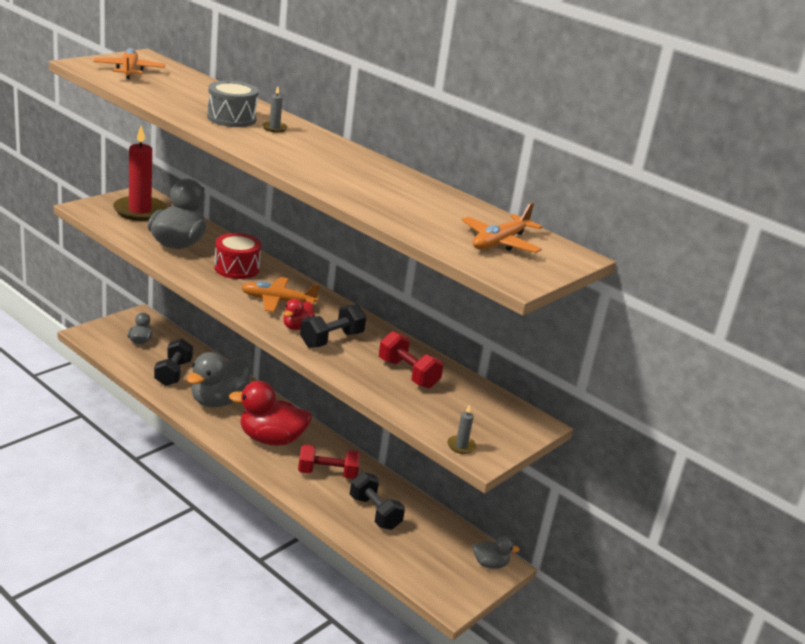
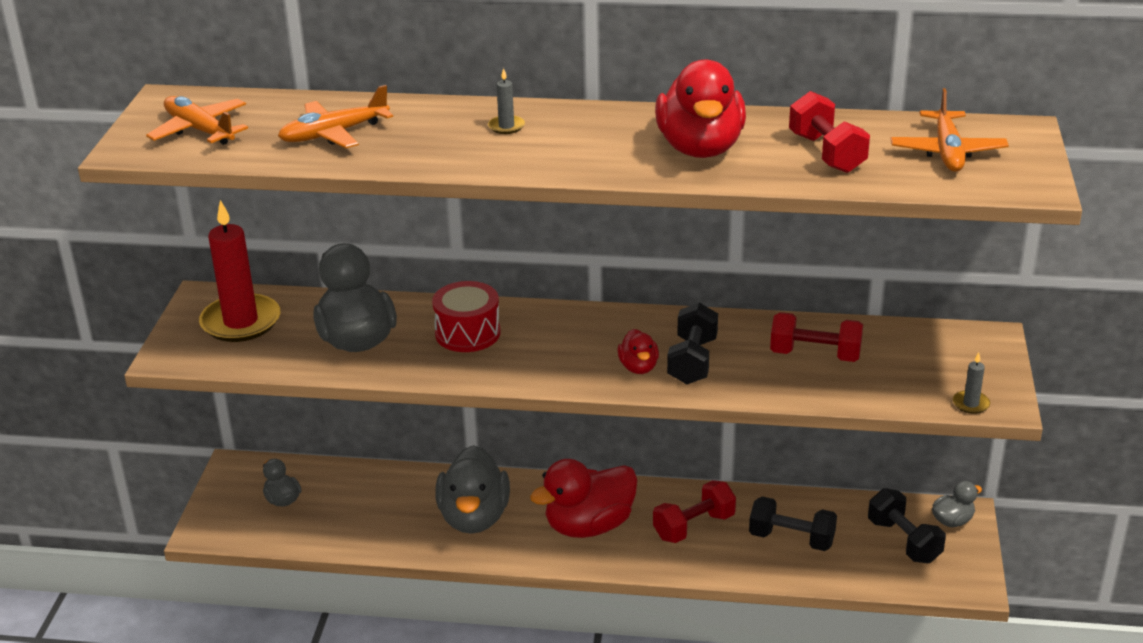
camera: 30 degrees left, 5 degrees up
black dumbbell [154,339,193,386] -> black dumbbell moved to [868,488,946,563]
grey drum [207,81,258,127] -> none
orange plane [241,277,320,312] -> orange plane moved to [278,85,393,148]
none -> red duck [655,59,746,158]
none -> red dumbbell [789,91,870,173]

